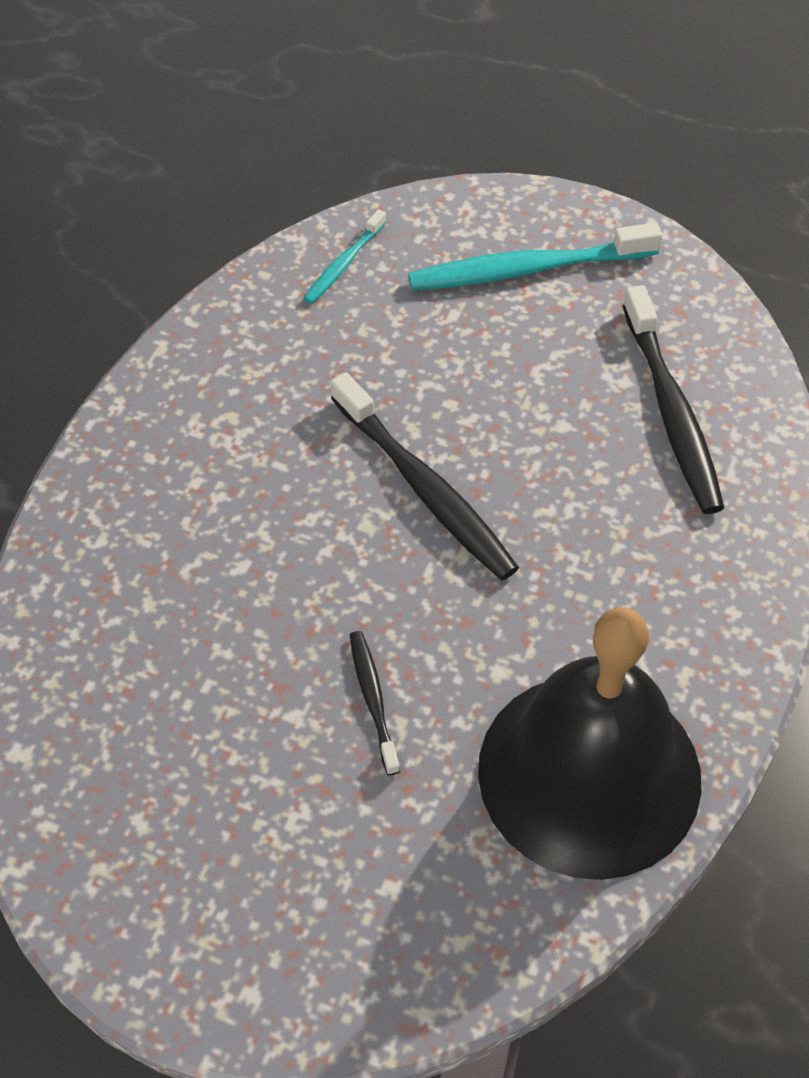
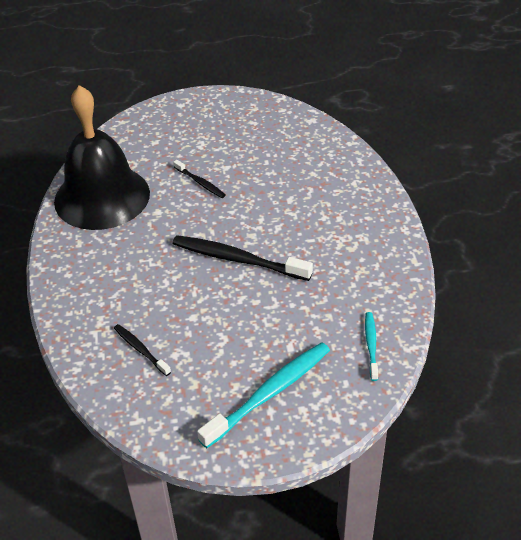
camera: 150 degrees right, 10 degrees down
black toothbrush [623,285,724,514] -> black toothbrush [114,324,171,376], size x0.53

